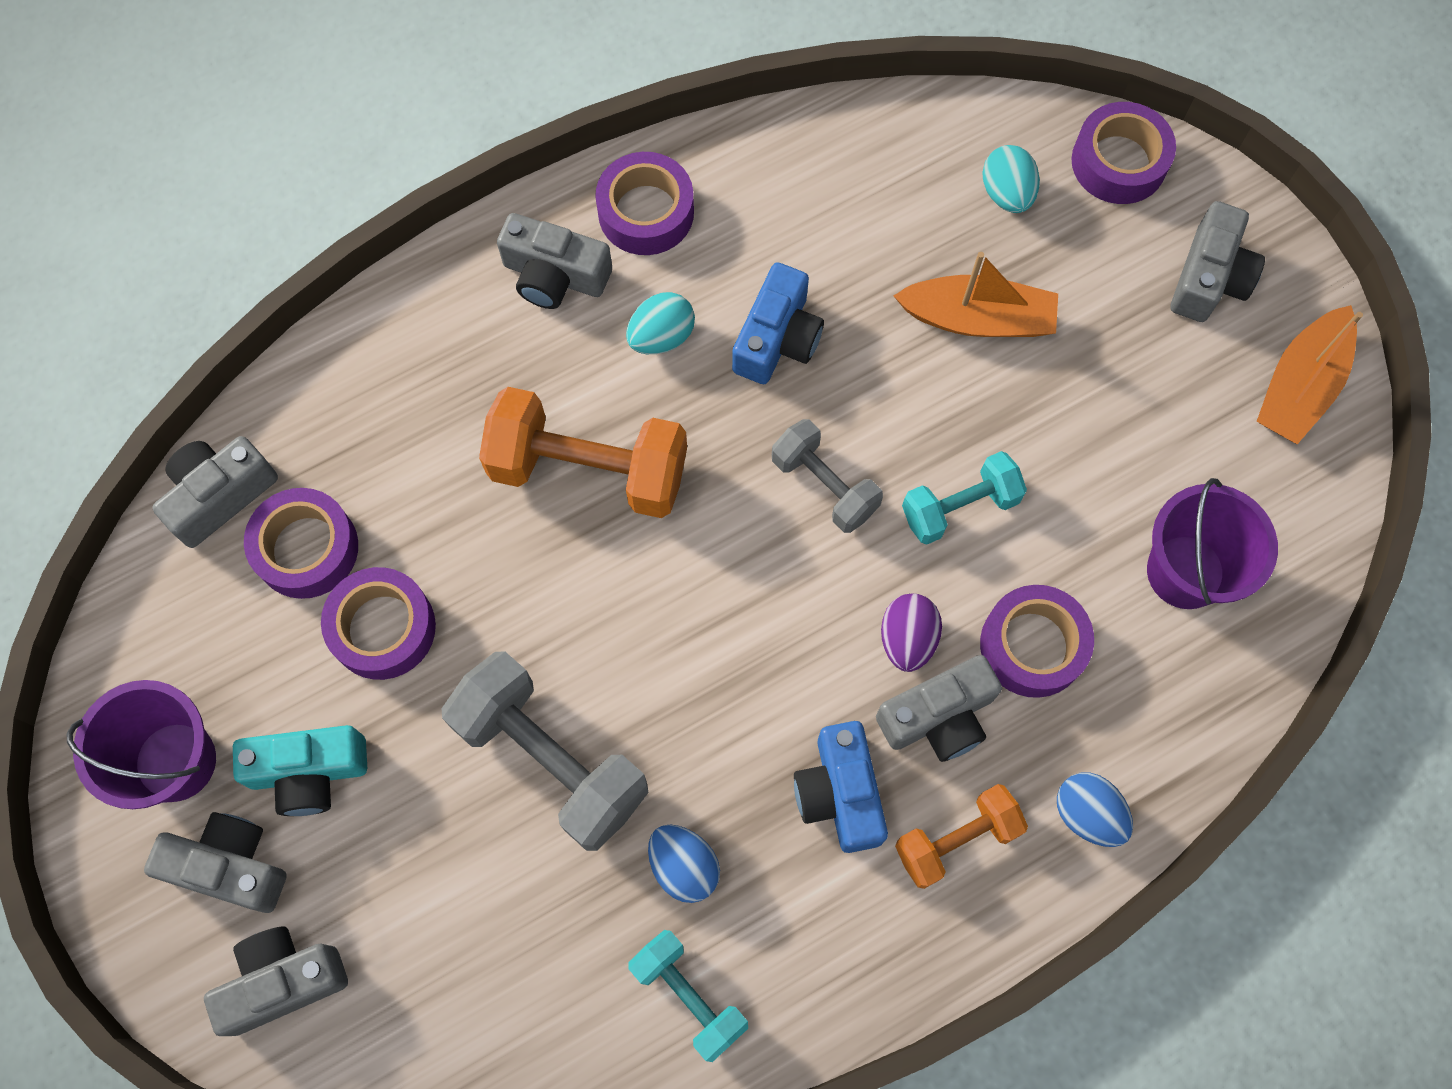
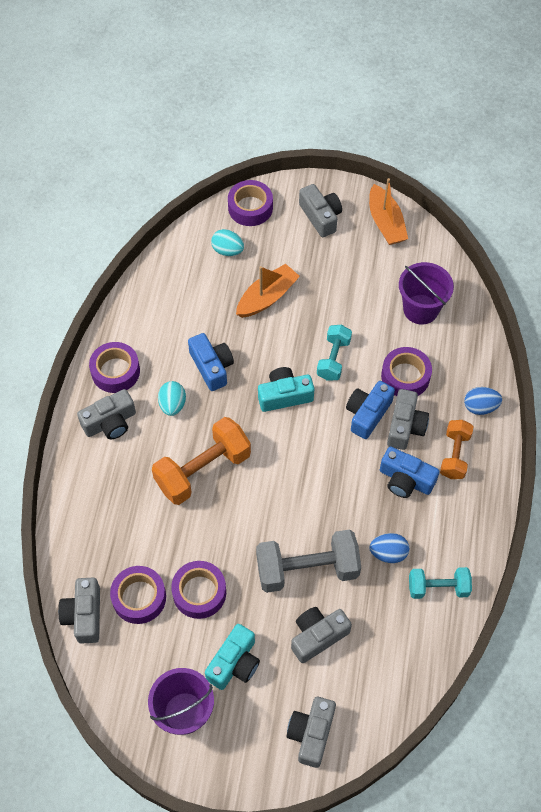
camera: 50 degrees left, 10 degrees down
grey camera [144,812,287,913] -> grey camera moved to [291,607,352,663]
grey dumbbell [772,419,883,533] -> turquoise camera [258,367,314,412]
purple egg [881,593,942,672] -> blue camera [346,381,395,439]

